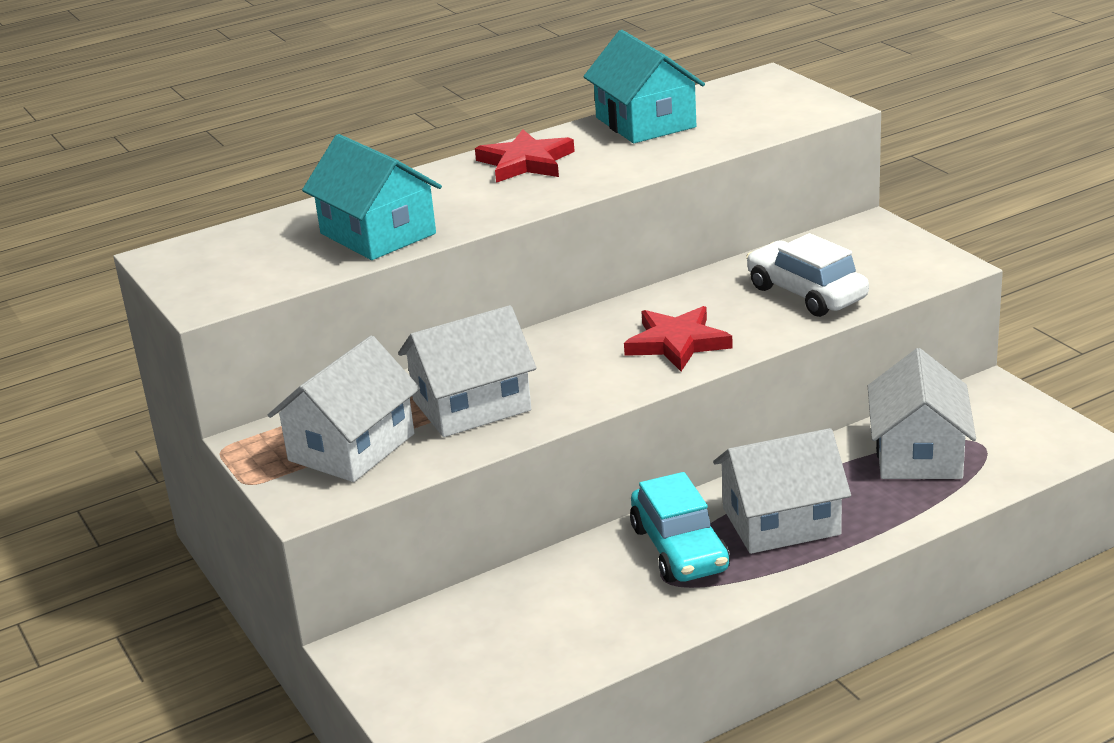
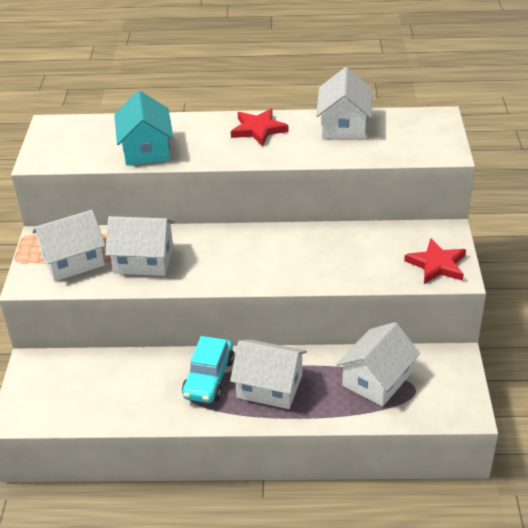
camera: 30 degrees right, 10 degrees up
turquoise house [583,30,705,143] -> white house [316,67,372,139]
red star [624,306,733,371] -> red star moved to [404,238,466,284]
white car [746,233,869,317] -> none

